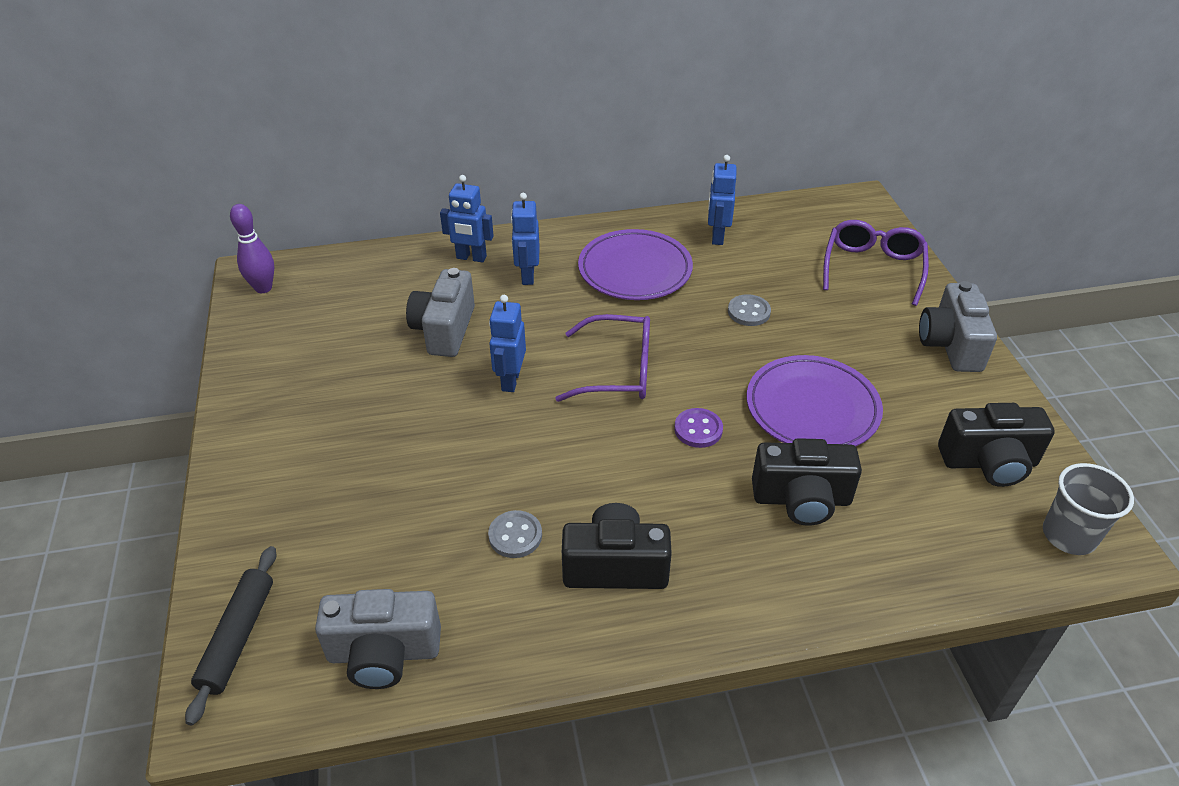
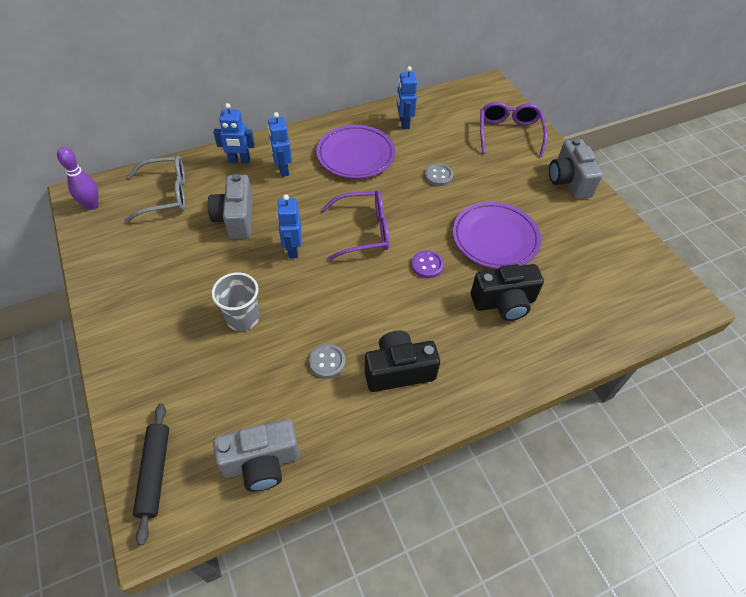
camera: 15 degrees left, 10 degrees up
black camera [938,403,1055,487] -> none
grey cup [1043,463,1134,555] -> grey cup moved to [211,272,260,331]
none -> grey glasses [124,156,185,223]

